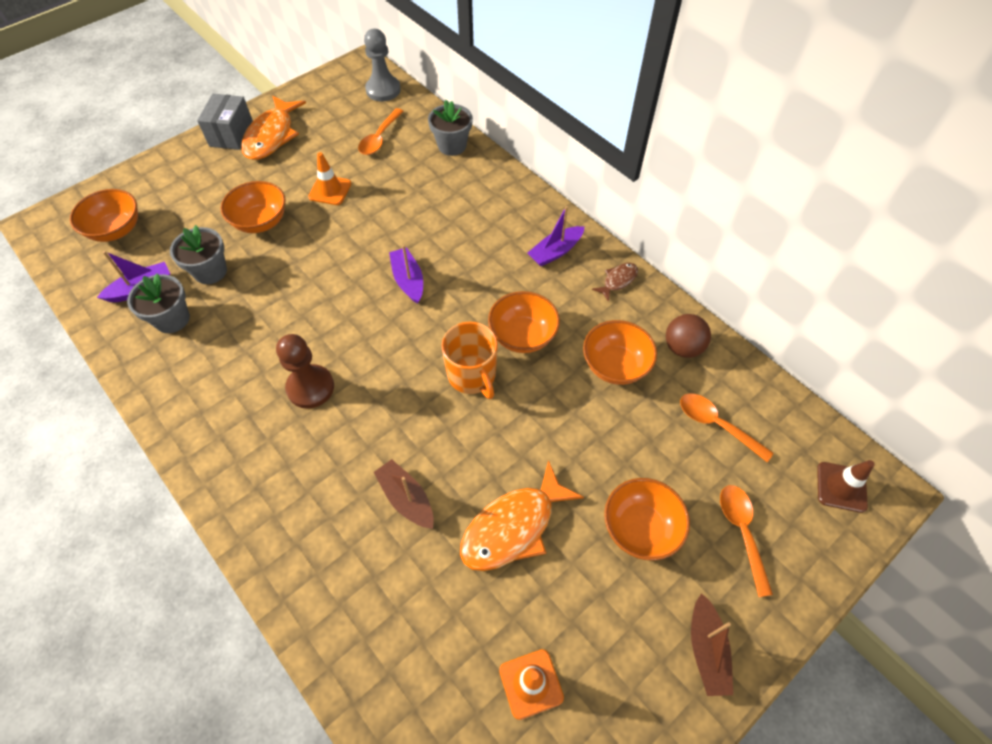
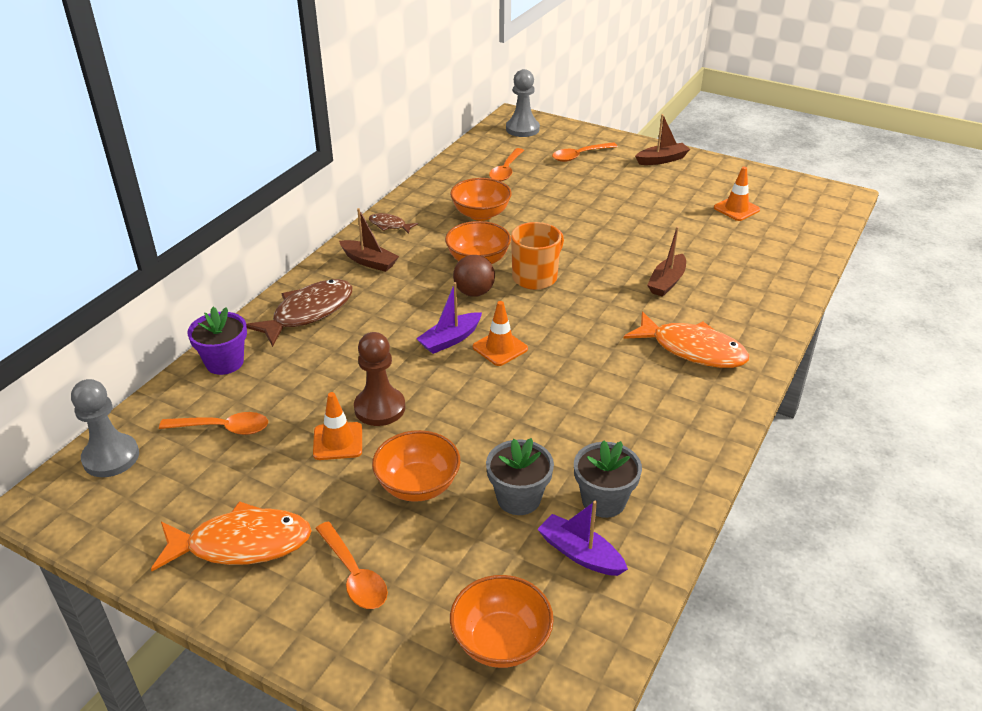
camera: 110 degrees left, 20 degrees down
grey box [197,94,253,150] -> none
brown pawn [276,334,334,409] -> brown pawn moved to [354,332,405,426]
grey flower pot [428,100,473,156] -> purple flower pot [187,307,247,375]
orange fish [460,460,584,571] -> orange fish moved to [623,311,749,368]
purple boat [528,206,584,266] -> brown boat [339,208,399,272]
orange bowl [604,478,690,561] -> none
brown ball [666,314,711,358] -> brown ball moved to [453,255,495,297]
brown traffic cone [817,460,875,513] -> grey pawn [506,69,540,137]
none -> brown fish [246,279,352,347]
none -> orange spoon [316,521,388,609]
none -> orange traffic cone [473,301,528,366]

